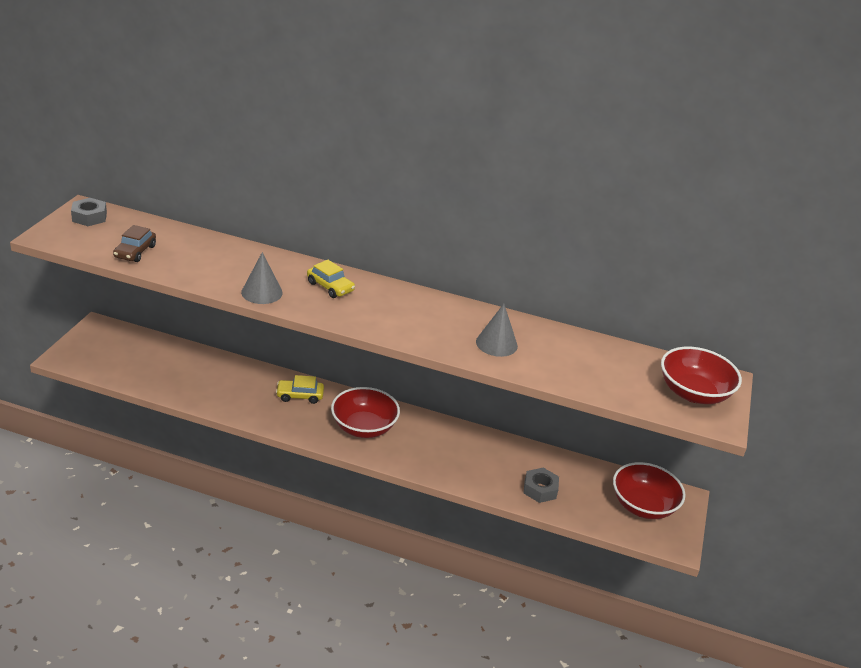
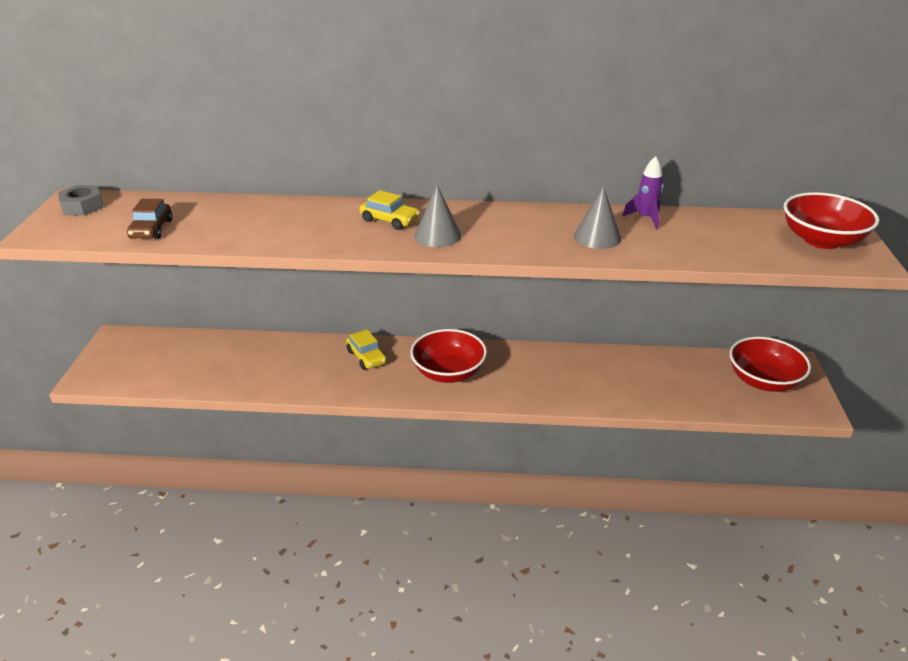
camera: 10 degrees left, 0 degrees up
grey cone [241,252,283,304] -> grey cone moved to [414,185,462,247]
yellow car [276,375,324,404] -> yellow car turned 105 degrees counterclockwise [346,329,387,370]
grey nut [524,468,559,503] -> none
none -> purple rocket [622,156,663,229]

